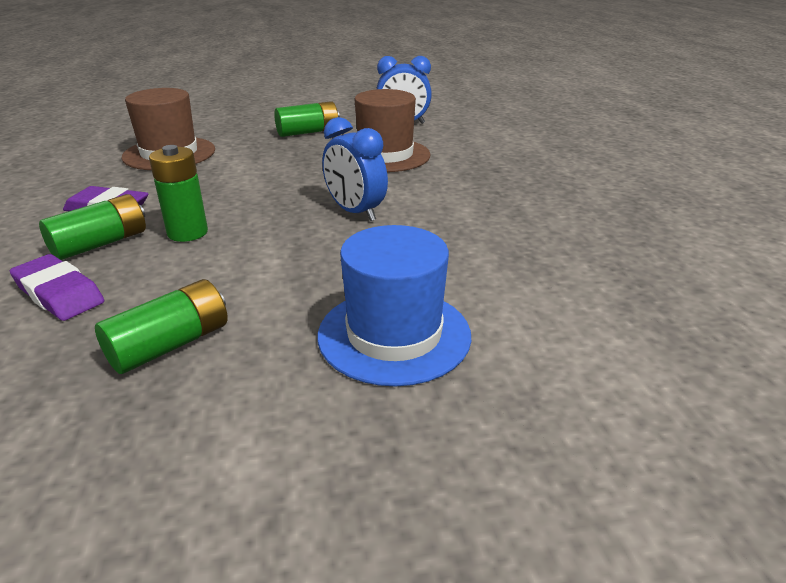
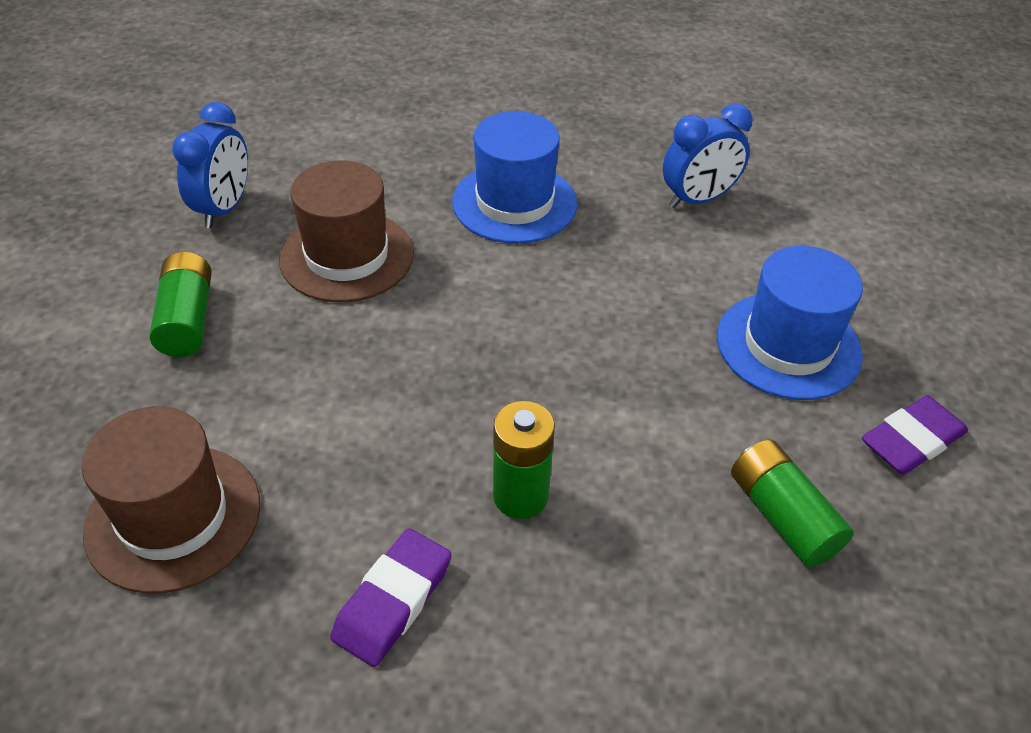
camera: 75 degrees left, 15 degrees up
purple eraser [10,254,104,321] -> purple eraser moved to [862,395,968,475]
green battery [39,194,146,260] -> none
blue clock [322,117,388,221] -> blue clock moved to [663,104,753,208]
none -> blue hat [452,111,577,244]

